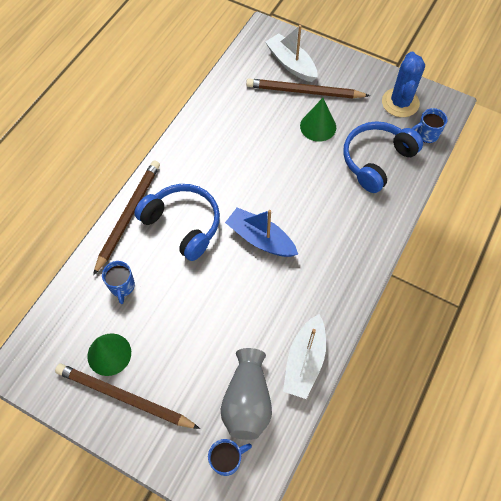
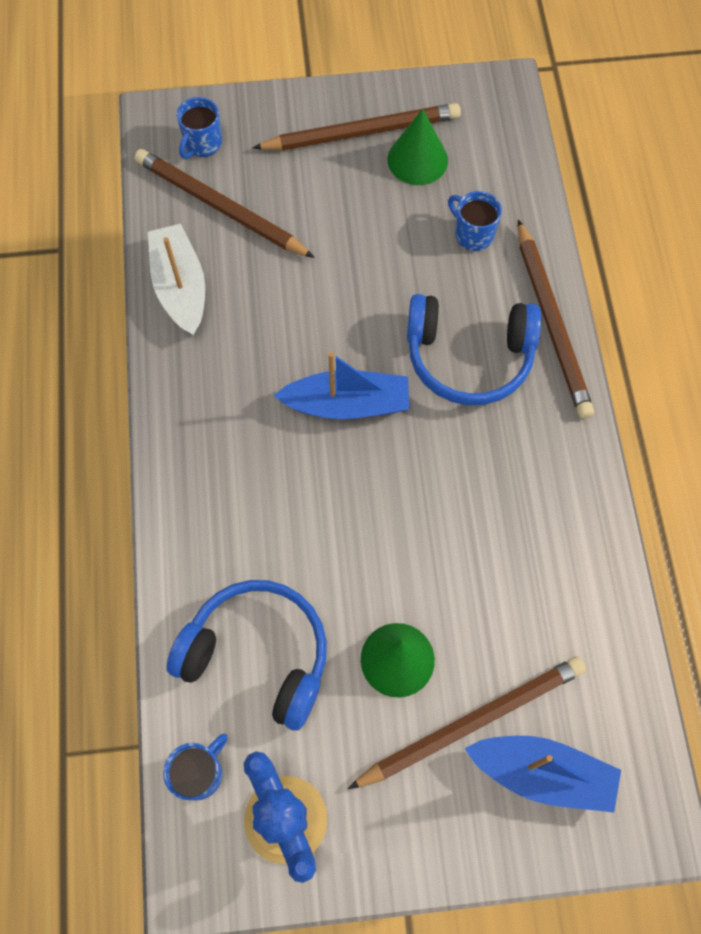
camera: 145 degrees right, 5 degrees up
grey vase [221,348,272,440] -> brown pencil [135,149,315,258]
white boat [265,25,317,82] -> blue boat [464,736,621,813]
blue headphones [343,121,423,193] -> blue headphones turned 75 degrees counterclockwise [166,580,327,731]

